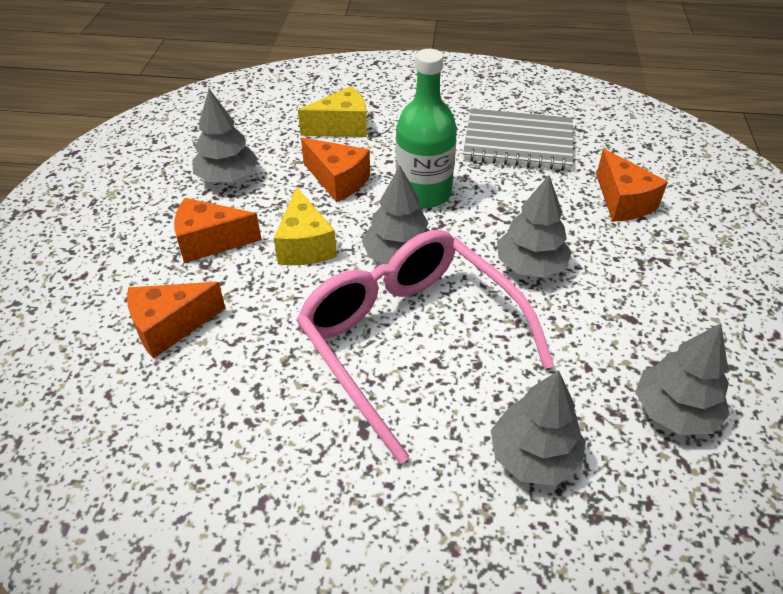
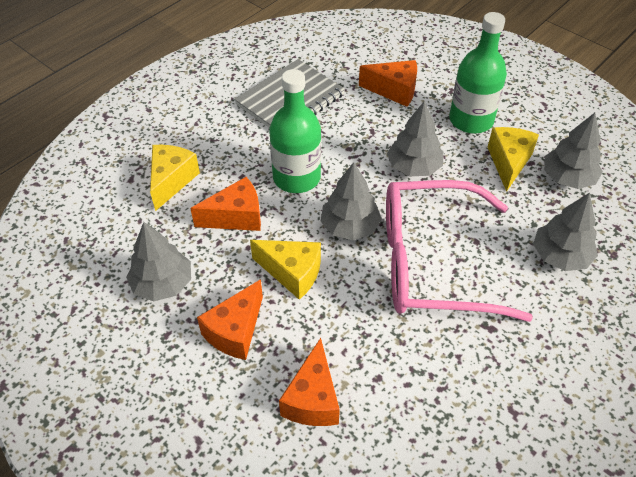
camera: 55 degrees left, 5 degrees up
none -> green bottle [449,12,507,134]
none -> yellow cheese [487,127,539,192]

